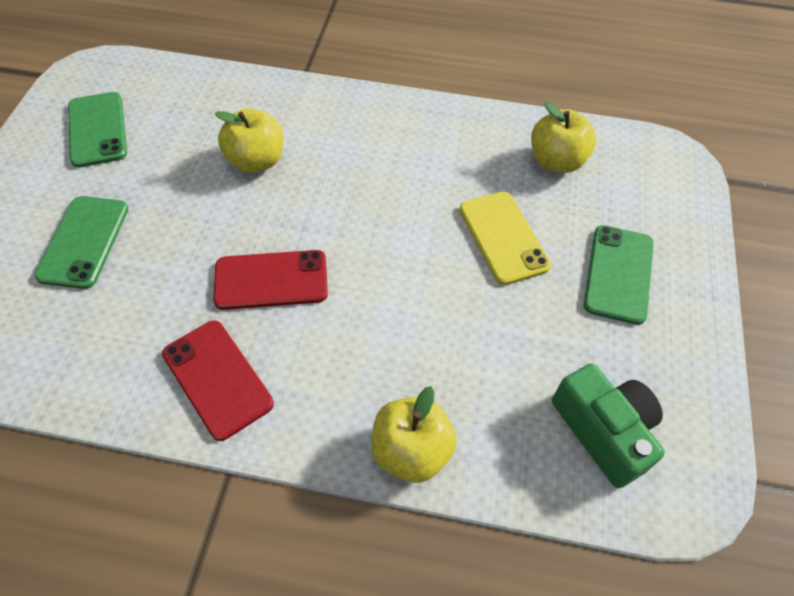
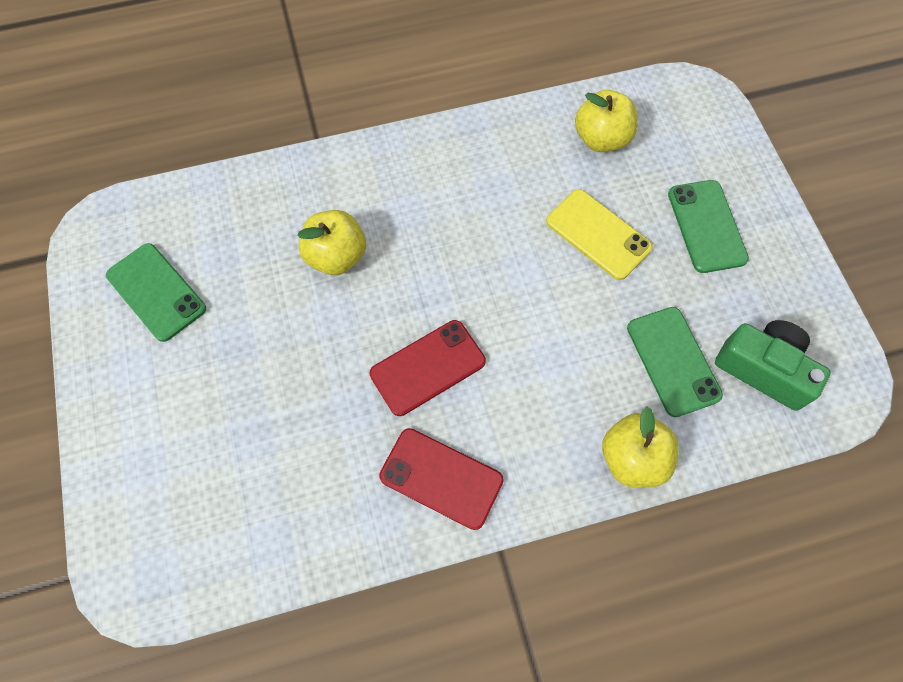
camera: 25 degrees left, 10 degrees up
green phone [34,196,129,289] -> green phone moved to [627,307,723,417]

